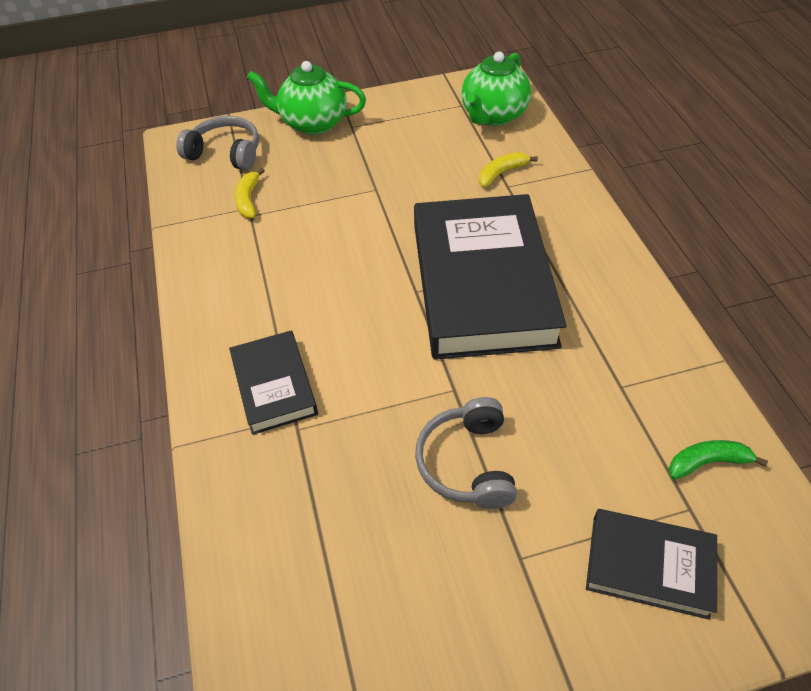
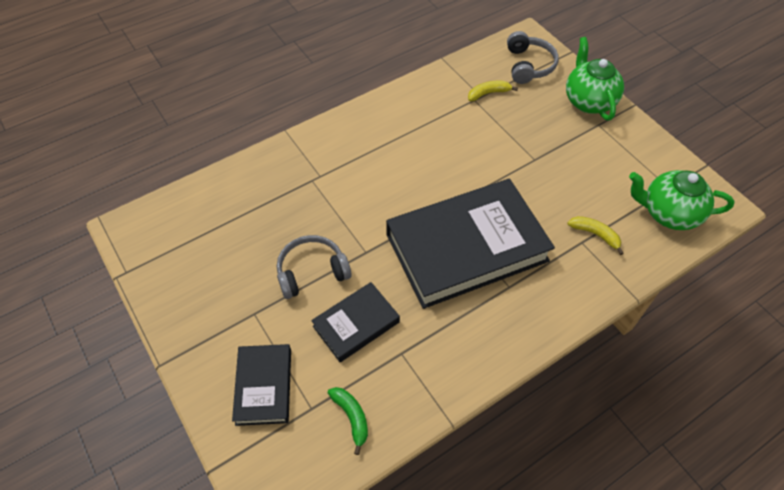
camera: 70 degrees right, 5 degrees up
black book [229,331,318,435] -> black book moved to [311,282,400,362]

